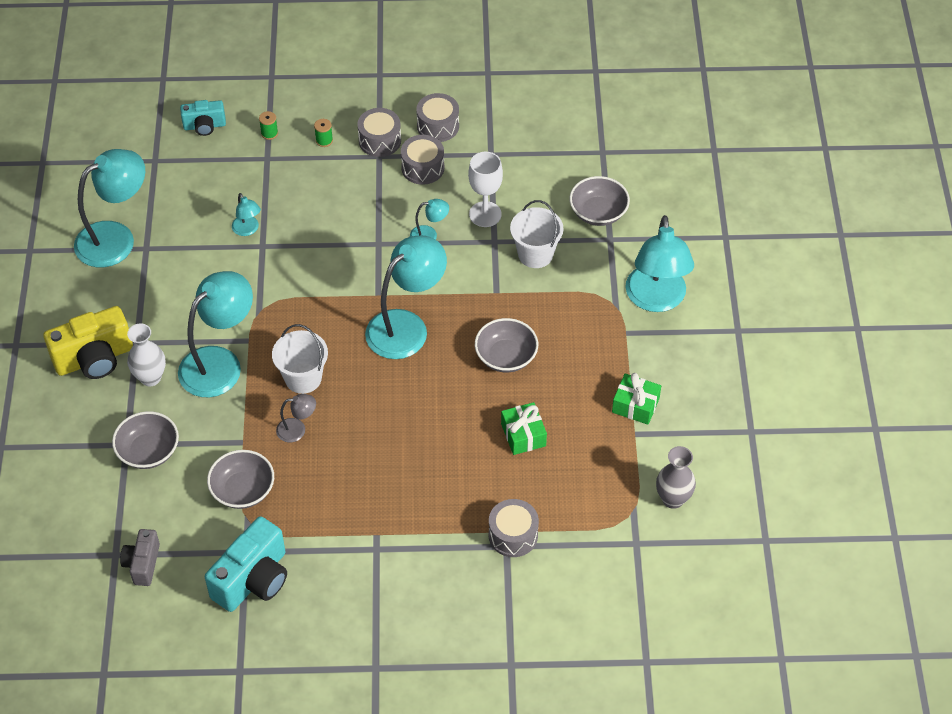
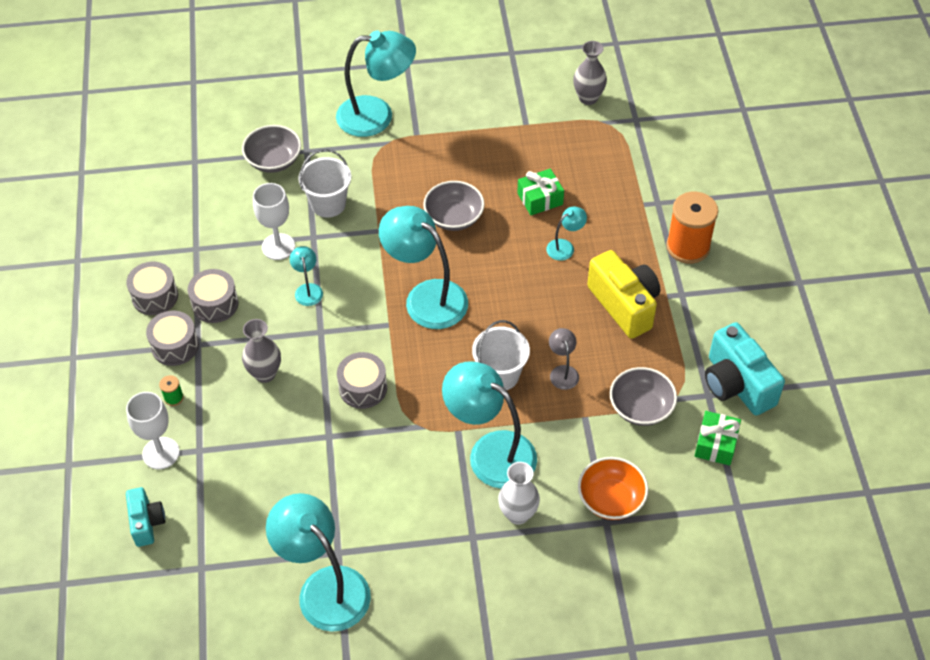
camera: 95 degrees left, 0 degrees up
yellow camera [43,306,133,379] -> yellow camera moved to [587,250,660,339]
grey bowl [112,411,179,469] -> orange bowl [578,457,648,520]
grey camera [120,529,160,586] -> none
turquoise camera [205,516,287,612] -> turquoise camera turned 150 degrees counterclockwise [705,322,785,415]
turquoise lamp [232,193,261,236] -> turquoise lamp moved to [546,207,587,261]
green spool [259,111,278,140] -> white goblet [126,392,180,469]
grey drum [489,499,539,557] -> grey drum moved to [337,352,387,409]
green gift [612,373,661,425] -> green gift moved to [695,411,741,465]
none -> grey vase [242,319,281,383]
none -> orange spool [666,192,718,264]

